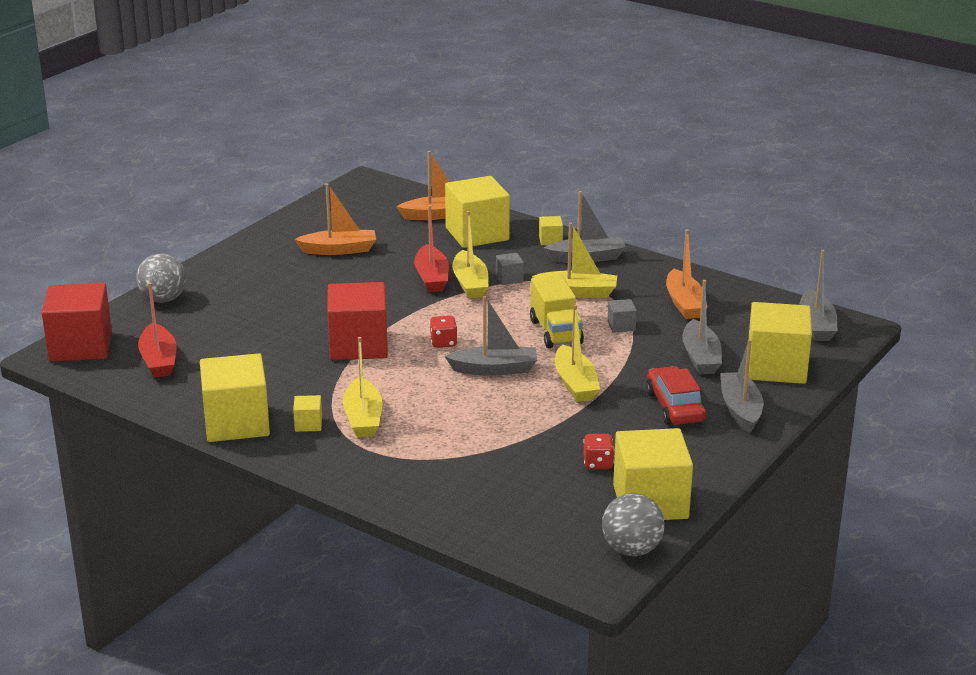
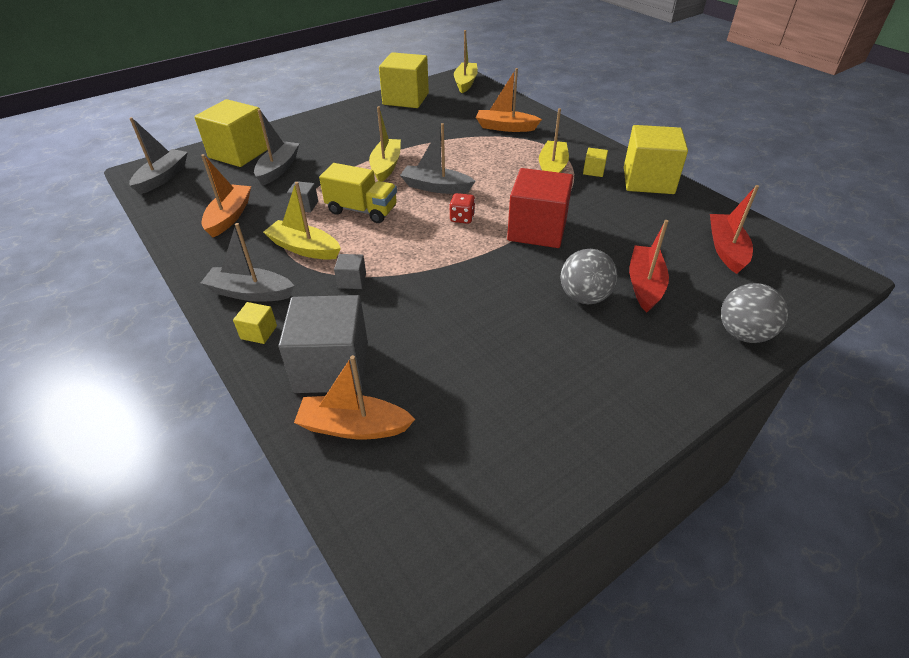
camera: 160 degrees left, 15 degrees up
red cube [42,283,112,362] -> none
orange boat [294,183,376,255] -> orange boat moved to [476,68,542,132]
red boat [414,205,449,292] -> red boat moved to [629,220,669,313]
yellow cube [445,176,510,248] -> grey cube [278,295,368,393]
yellow boat [452,211,489,298] -> yellow boat moved to [454,30,478,93]
yellow truck [530,274,584,348] -> yellow truck turned 105 degrees clockwise [319,163,397,223]
red dice [583,434,614,469] -> none
grey ball [602,493,665,556] -> grey ball moved to [560,249,618,304]
red car [646,366,706,425] -> none
grey boat [721,339,764,433] -> none

